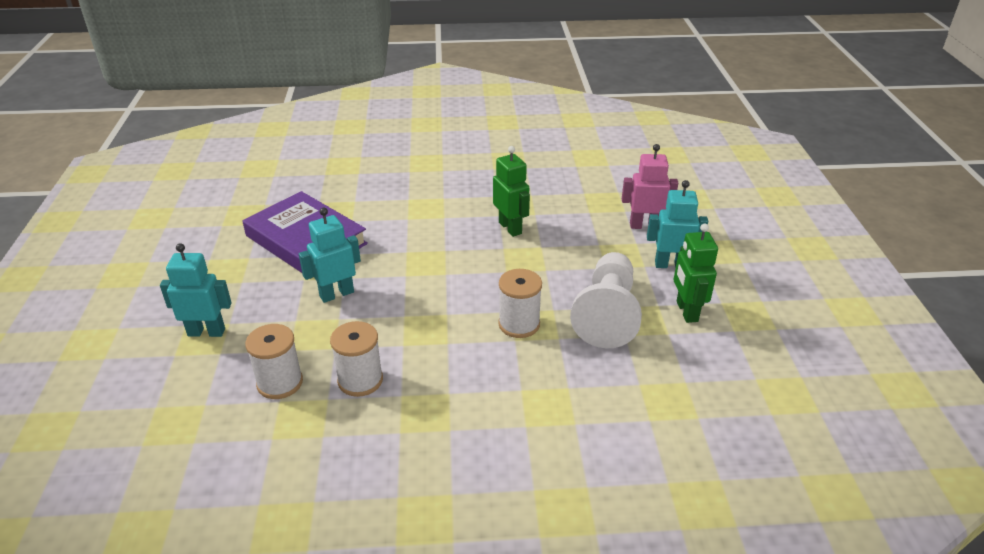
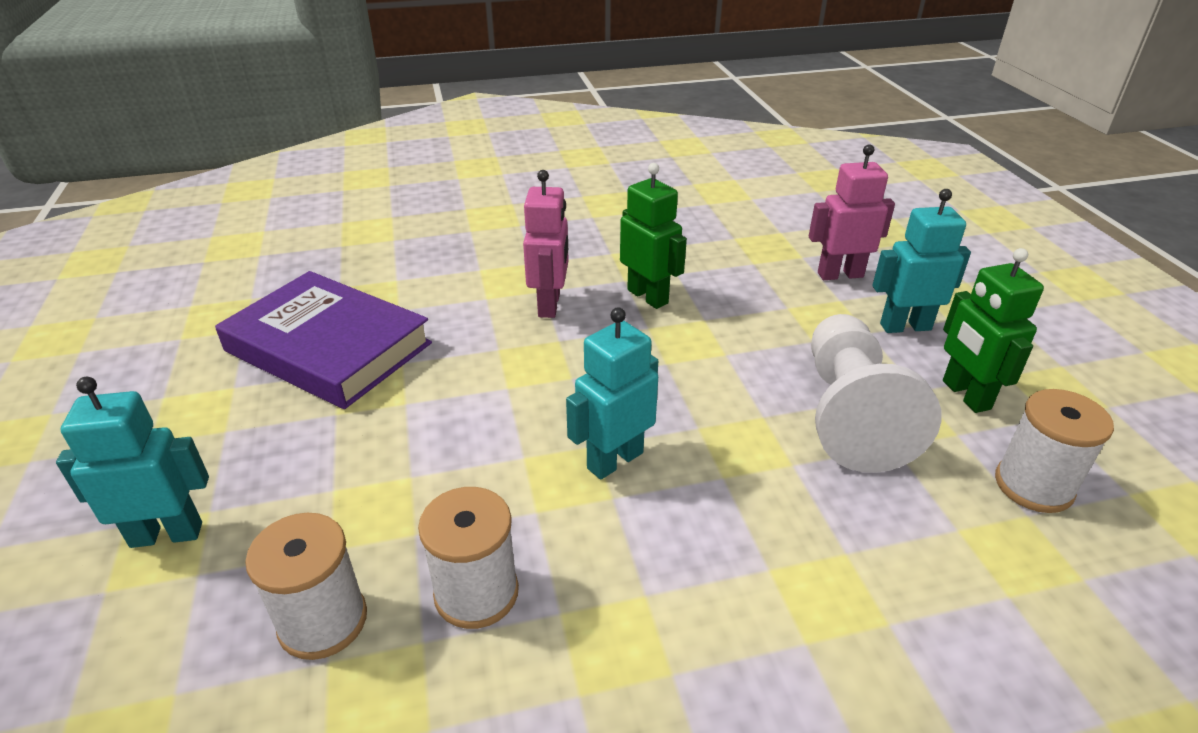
camera: 10 degrees left, 0 degrees up
turquoise robot [299,208,361,303] -> turquoise robot moved to [566,307,658,480]
white spool [498,269,542,338] -> white spool moved to [995,389,1114,513]
none -> pink robot [523,170,569,318]

